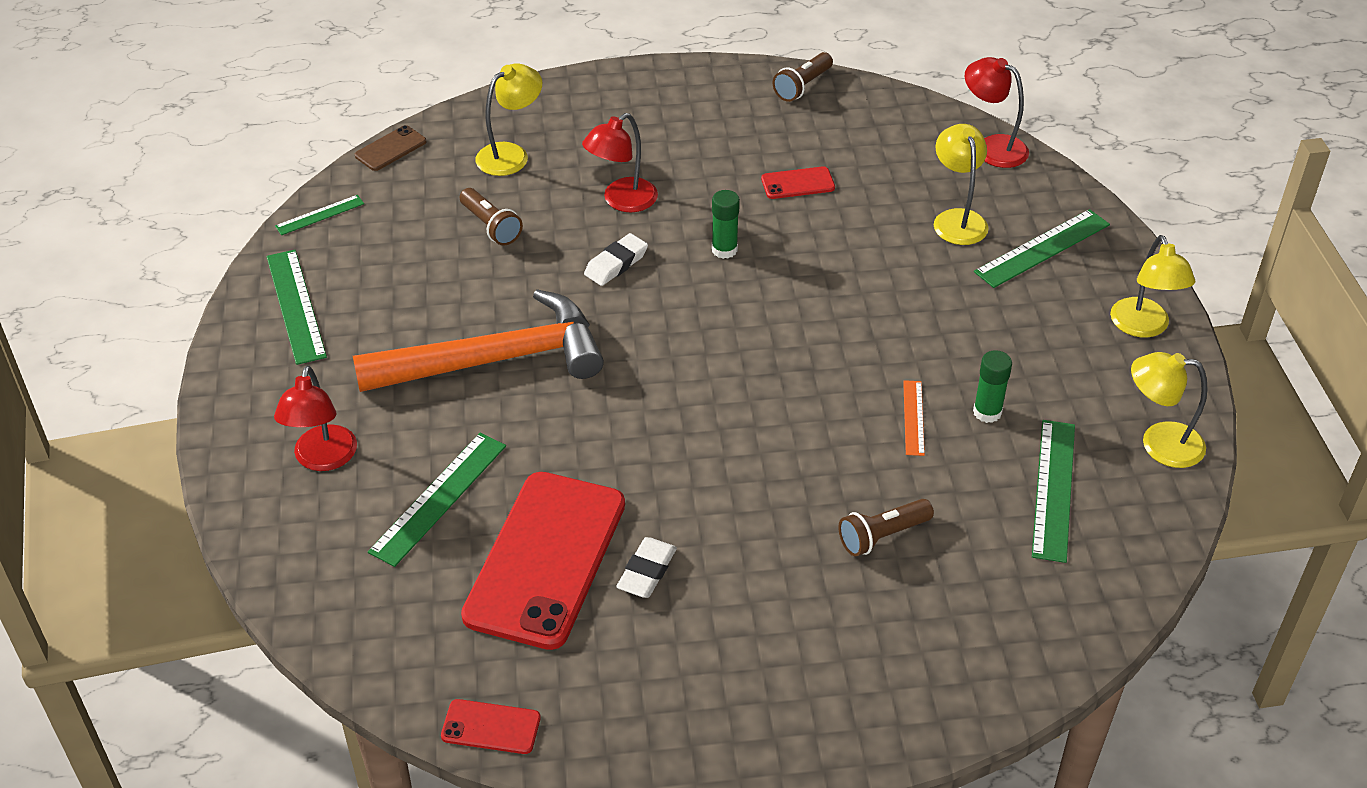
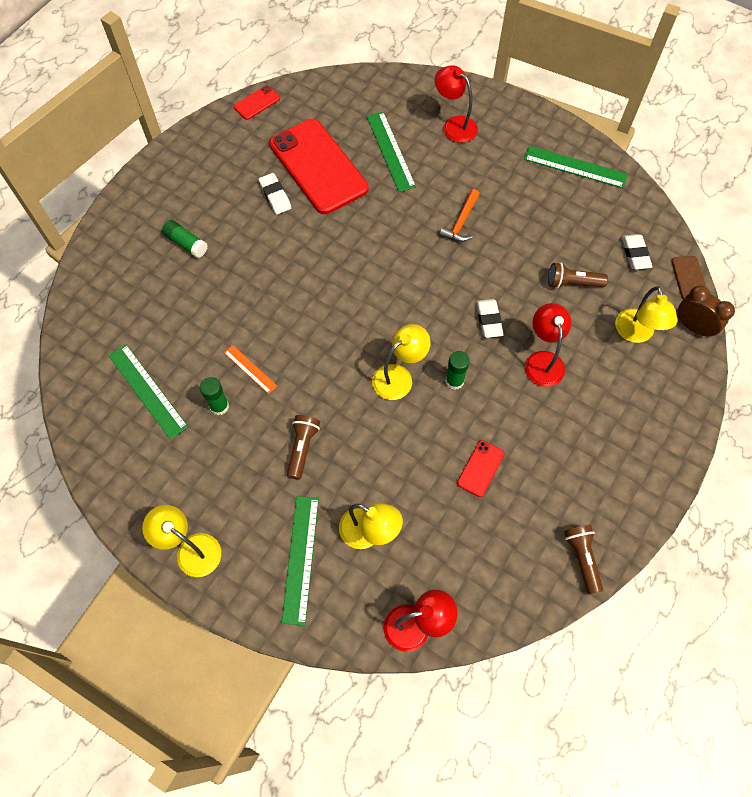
camera: 130 degrees right, 20 degrees up
green ruler [275,195,364,235] -> none
orange hammer [353,289,604,392] -> orange hammer [439,189,480,242], size x0.43
brown flashlight [838,499,934,556] -> brown flashlight moved to [287,415,320,480]
yellow lamp [1131,352,1208,468] -> yellow lamp moved to [372,324,431,400]
none -> green glue stick [162,220,208,258]
none -> white eraser [622,234,652,270]
none -> brown clock [677,285,735,338]

